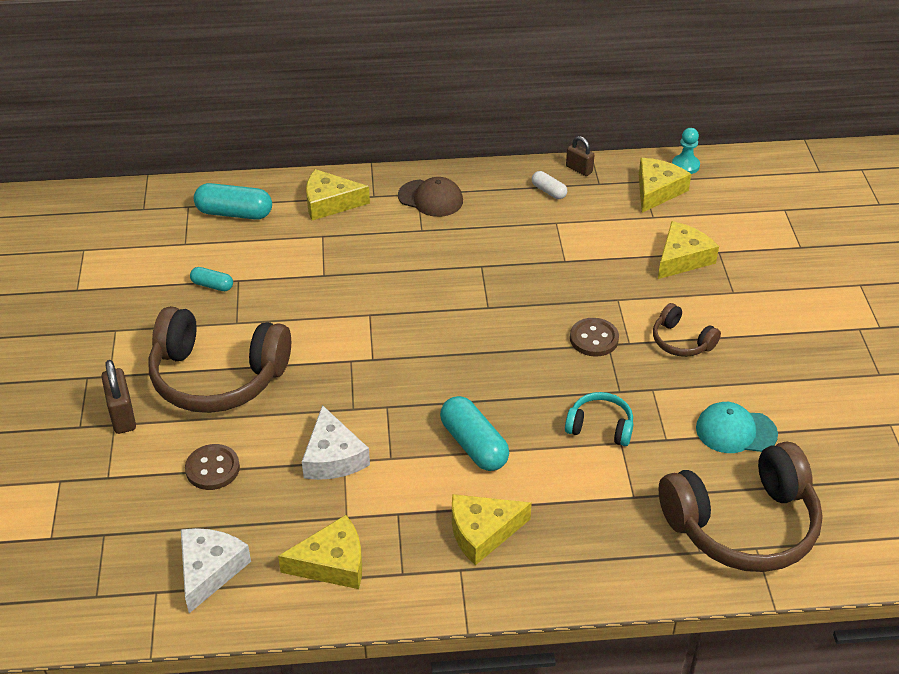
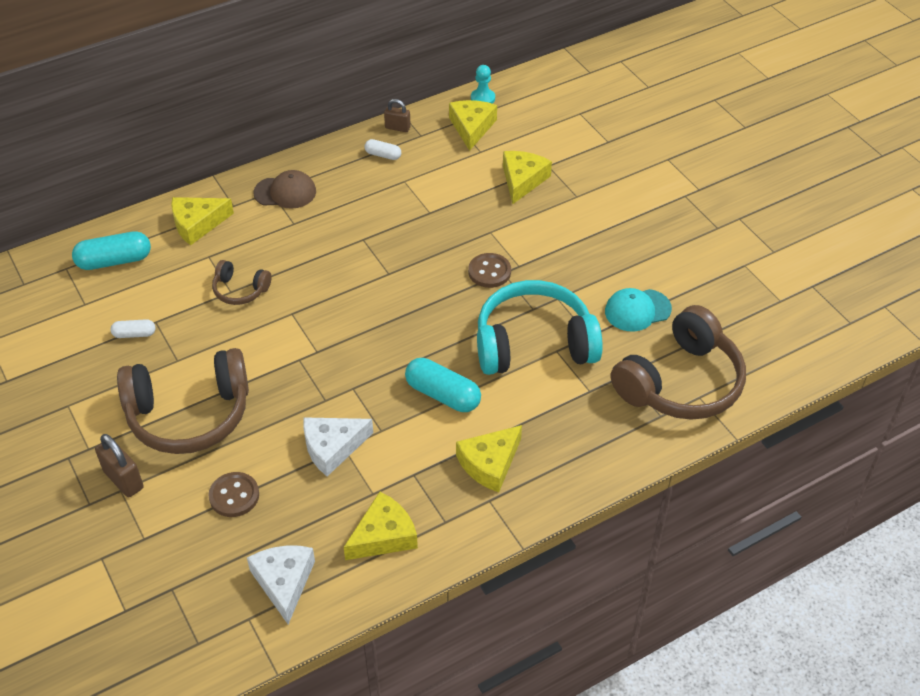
camera: 25 degrees left, 5 degrees up
turquoise capsule [190,267,233,291] -> white capsule [110,319,156,338]
white cheese [302,405,370,480] -> white cheese turned 105 degrees clockwise [303,417,373,476]
turquoise headphones [565,392,633,446] -> turquoise headphones [477,280,603,375], size x2.10
brown headphones [653,303,721,357] -> brown headphones moved to [212,260,271,305]

